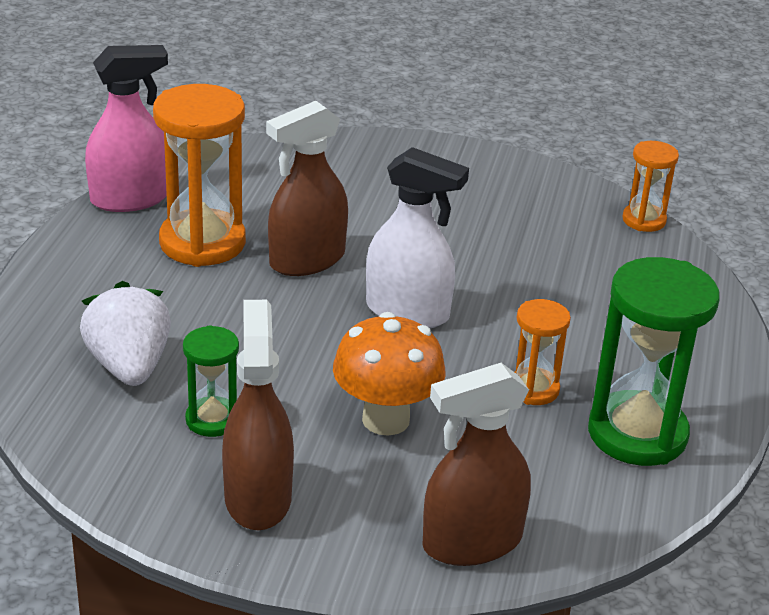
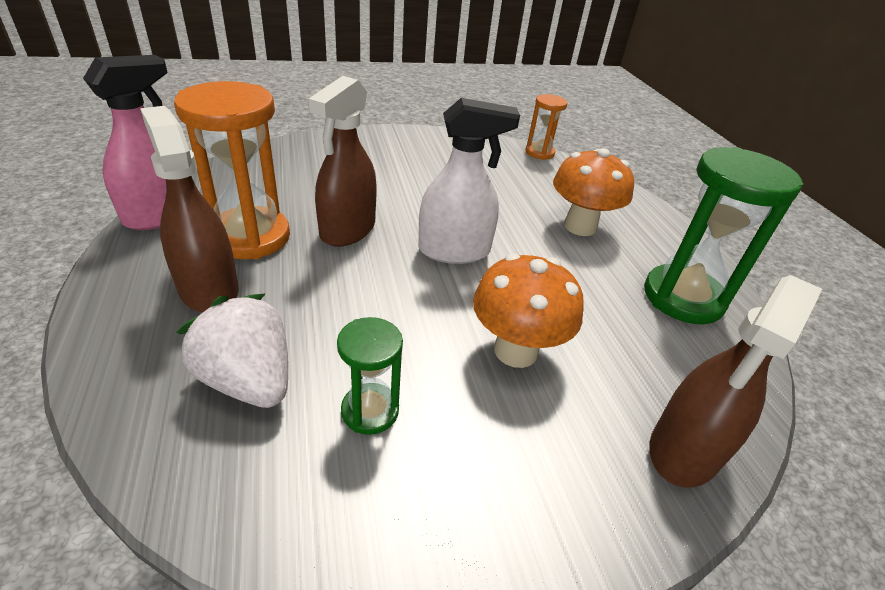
camera: 30 degrees left, 5 degrees up
brown spray bottle [222,300,294,530] -> brown spray bottle moved to [140,106,239,313]
orange hourglass [515,299,571,405] -> none
none -> orange mushroom [553,148,634,236]

